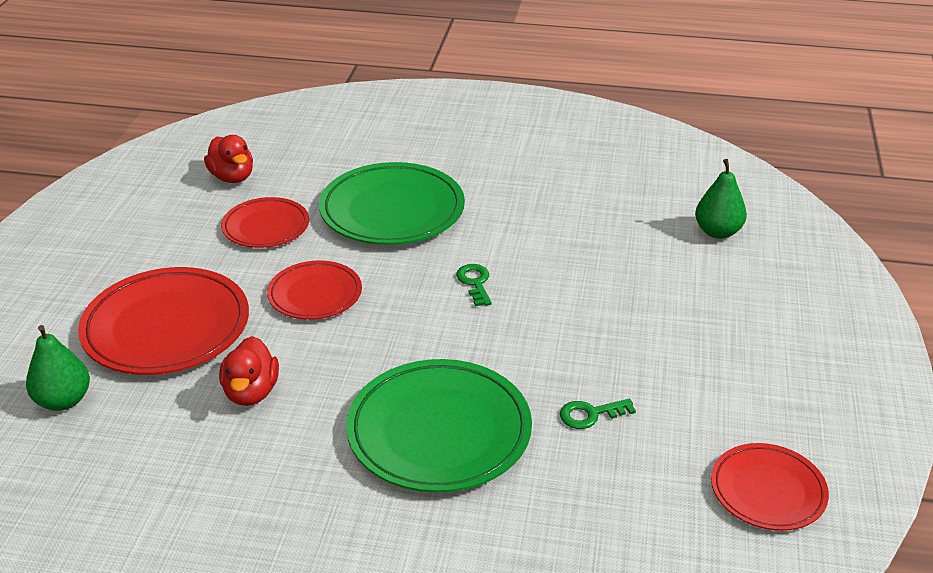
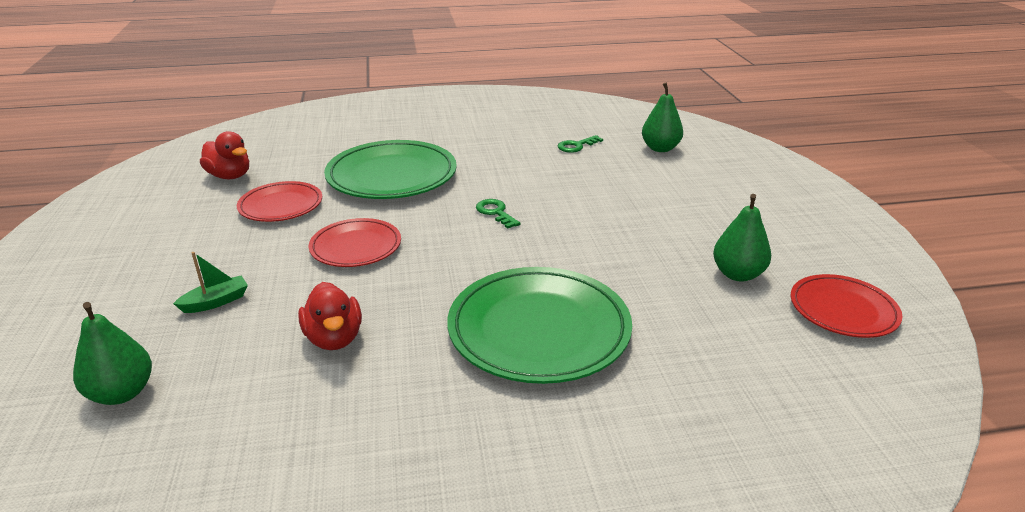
camera: 20 degrees left, 5 degrees down
red plate [78,267,249,375] -> green boat [173,252,248,313]
green key [560,399,636,429] -> green key moved to [558,135,603,153]
none -> green pear [713,194,771,282]

